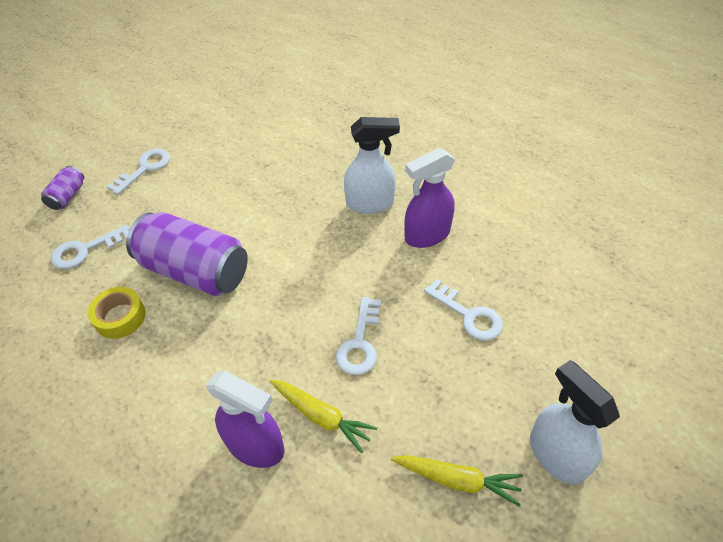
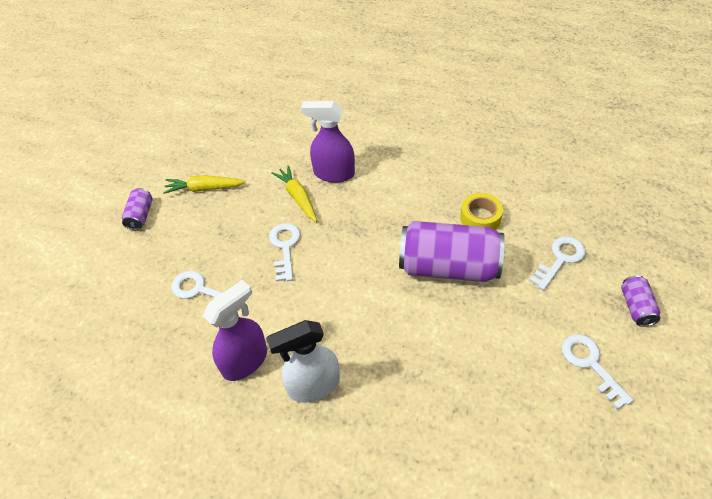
camera: 165 degrees right, 0 degrees up
white key [106,149,170,195] -> white key turned 135 degrees clockwise [562,334,634,410]
yellow carrot [270,380,377,453] -> yellow carrot turned 45 degrees clockwise [271,165,317,222]
white spray bottle [530,360,620,484] -> purple can [122,188,153,230]

